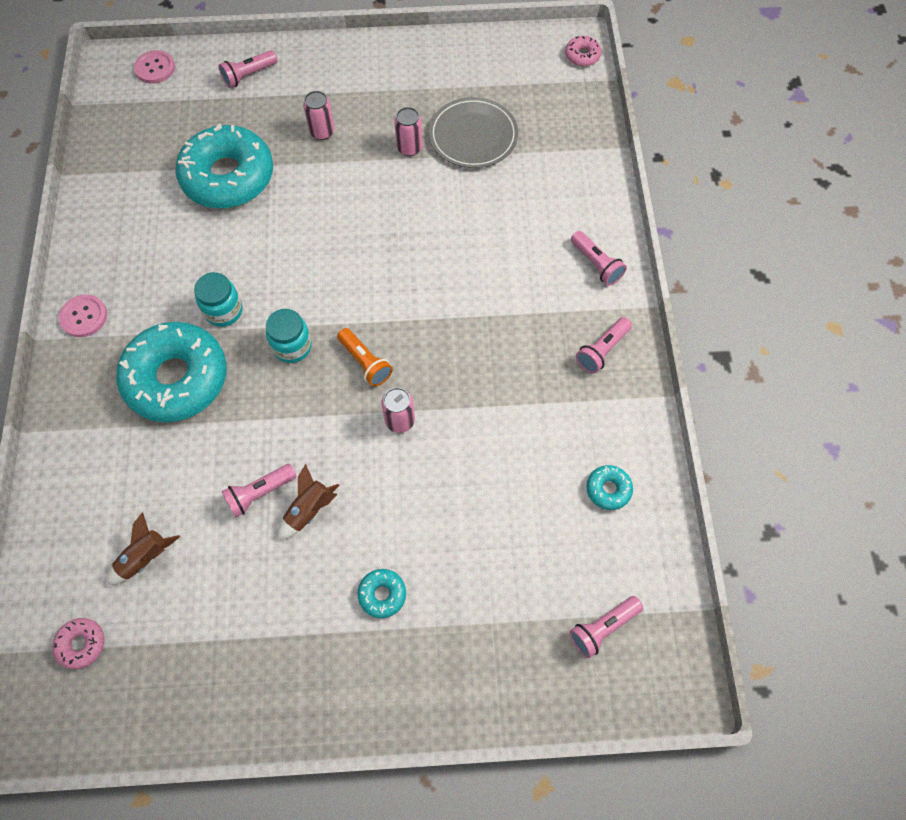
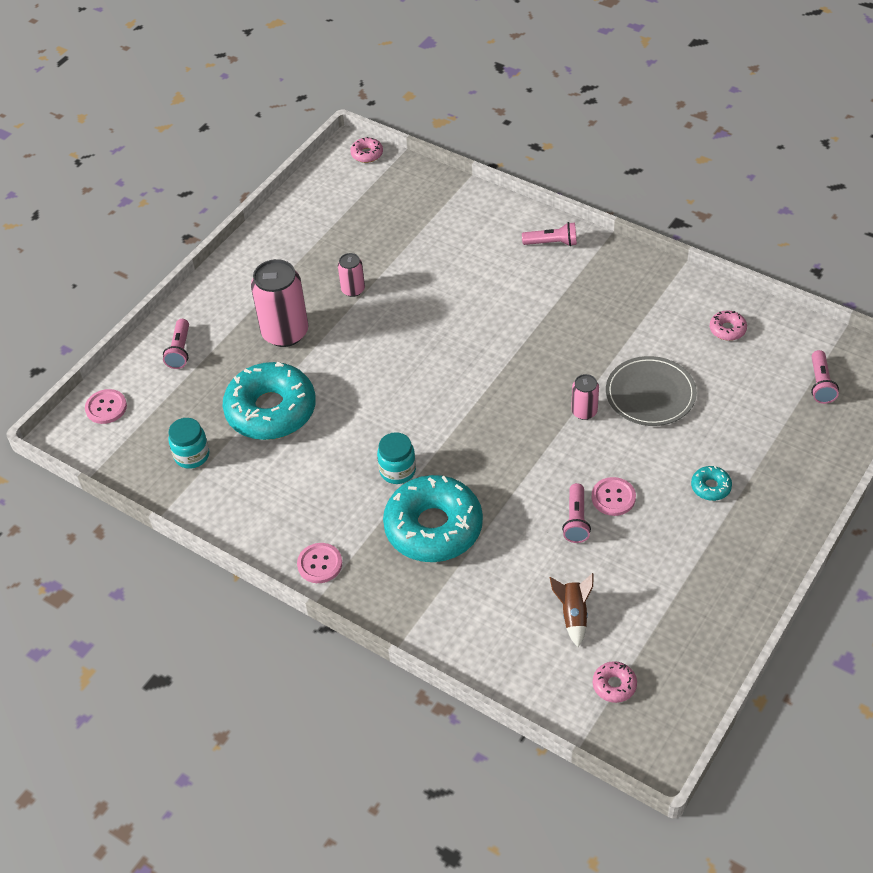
camera: 50 degrees left, 15 degrees down
turquoise jar [266,309,312,363] -> turquoise jar moved to [168,418,209,469]
brown rocket [278,464,339,540] -> pink button [591,477,636,516]
pink can [303,91,335,140] -> pink can [251,259,308,347], size x1.95
orange flashlight [337,328,393,387] -> none
grey plate [429,97,518,168] -> grey plate moved to [606,356,697,426]
pink flashlight [576,317,632,374] -> none
turquoise donut [586,465,633,510] -> pink donut [710,310,747,341]

